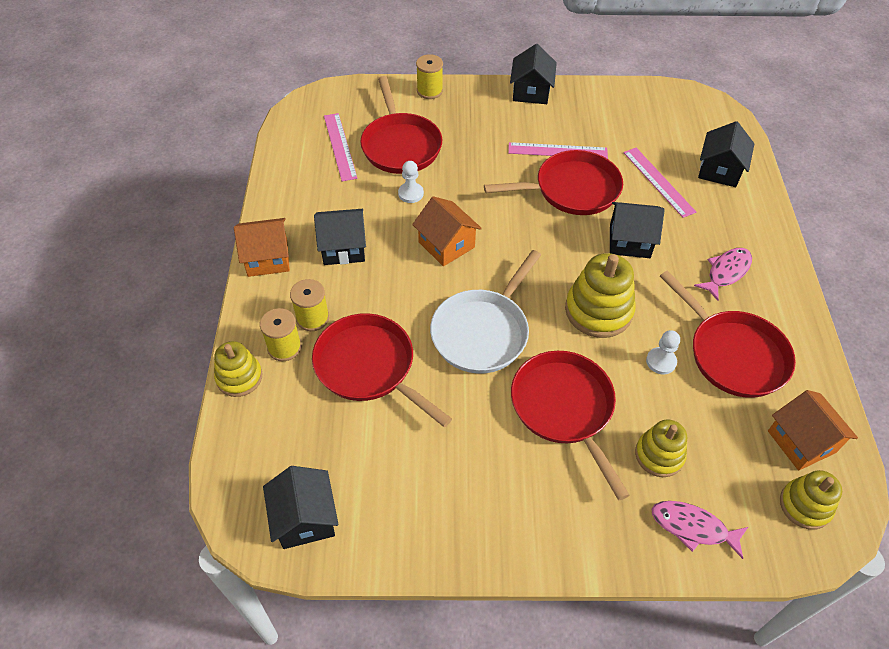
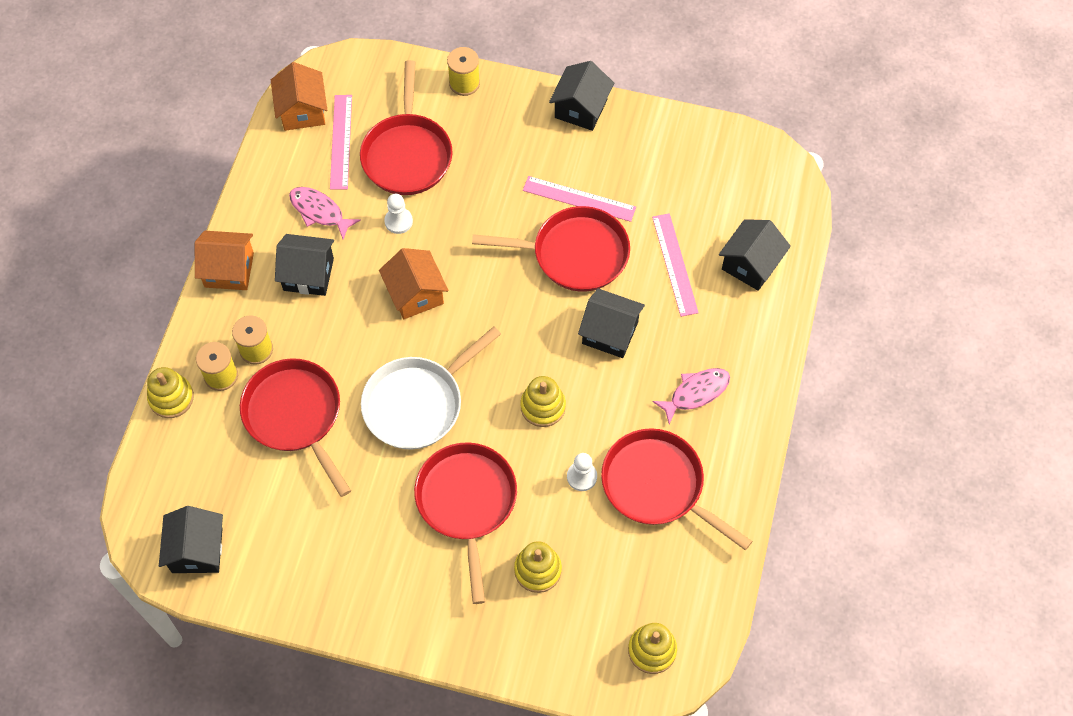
camera: 15 degrees right, 10 degrees up
yellow stacking toy [565,253,636,338] -> yellow stacking toy [520,376,566,427], size x0.64
pink fish [652,501,748,559] -> pink fish moved to [289,187,361,239]
red pan [660,270,796,398] -> red pan turned 150 degrees clockwise [601,428,752,550]
orange house [768,390,858,471] -> orange house moved to [271,62,327,131]

